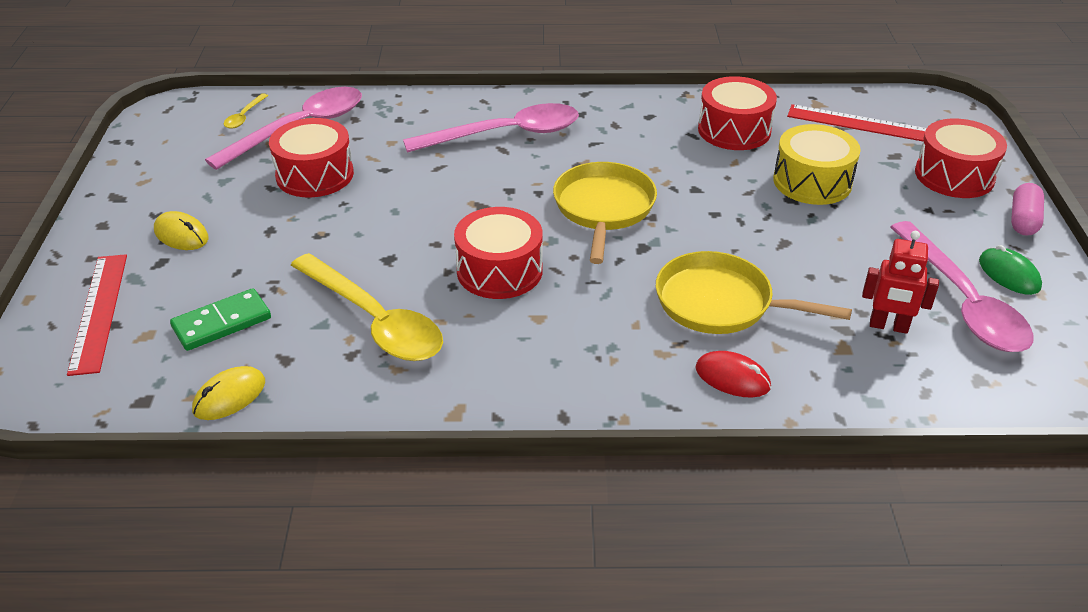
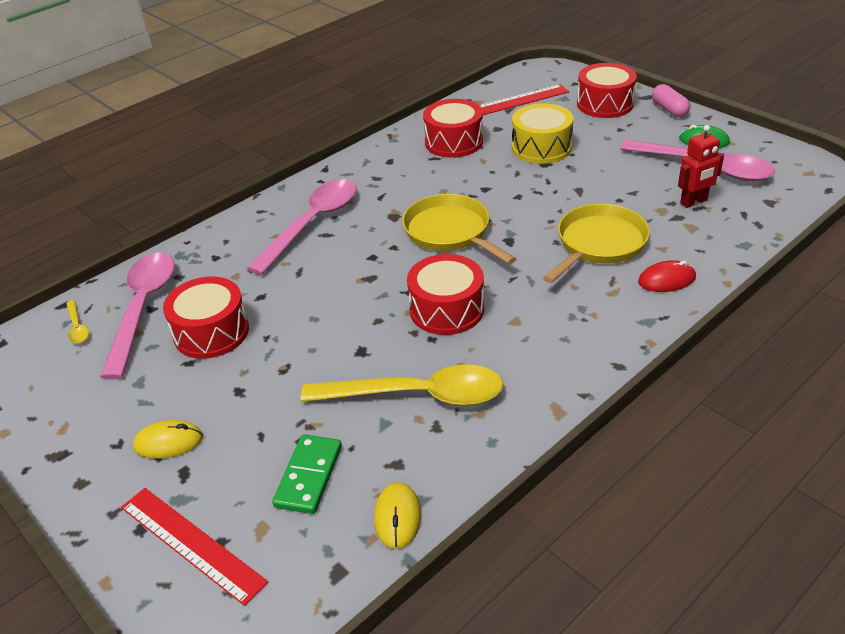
camera: 40 degrees left, 0 degrees up
yellow pan [656,251,852,334] -> yellow pan turned 150 degrees clockwise [543,204,650,283]

